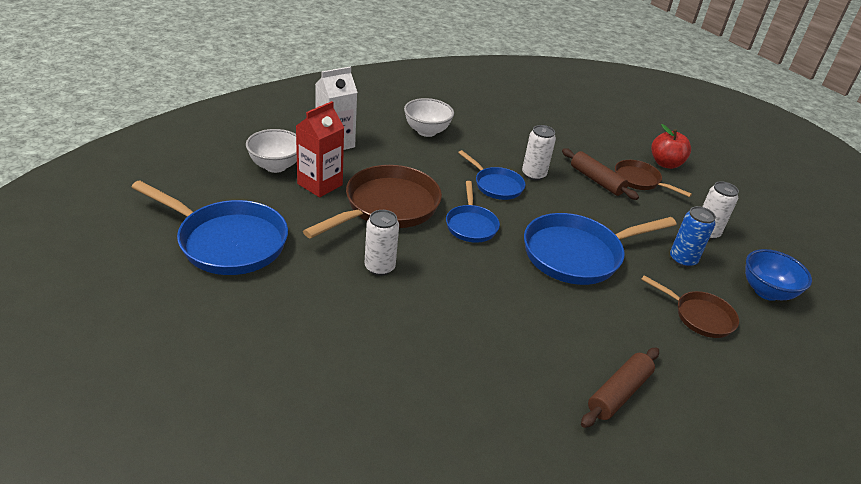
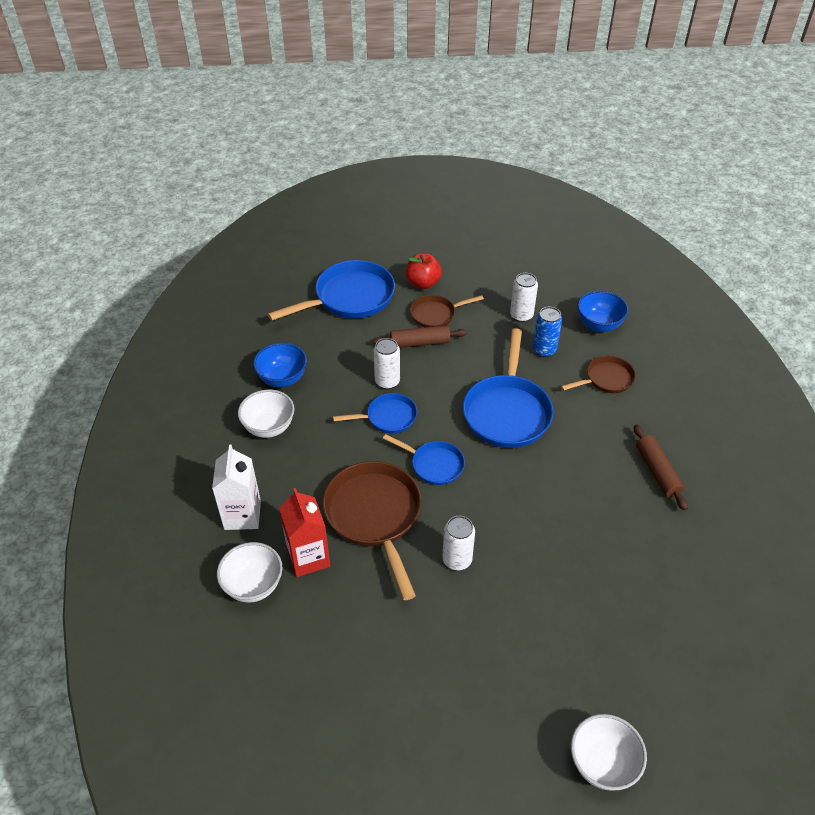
camera: 55 degrees left, 10 degrees up
blue pan [131,180,288,275] -> blue pan moved to [268,260,395,321]
none -> blue bowl [253,343,307,387]
none -> white bowl [571,714,647,791]

